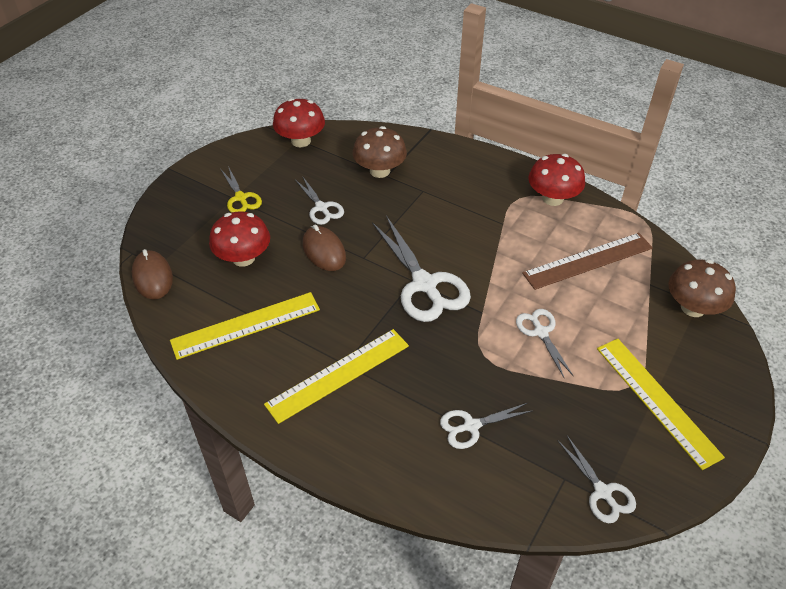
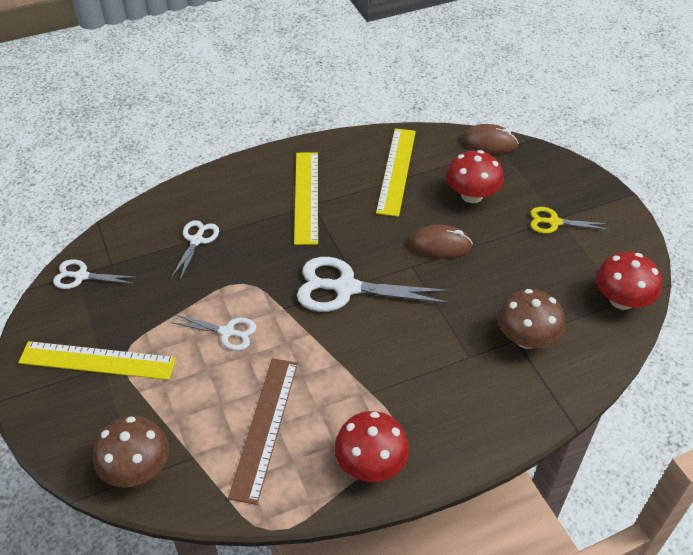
camera: 125 degrees right, 0 degrees up
white scissors [295,176,344,225] -> none

